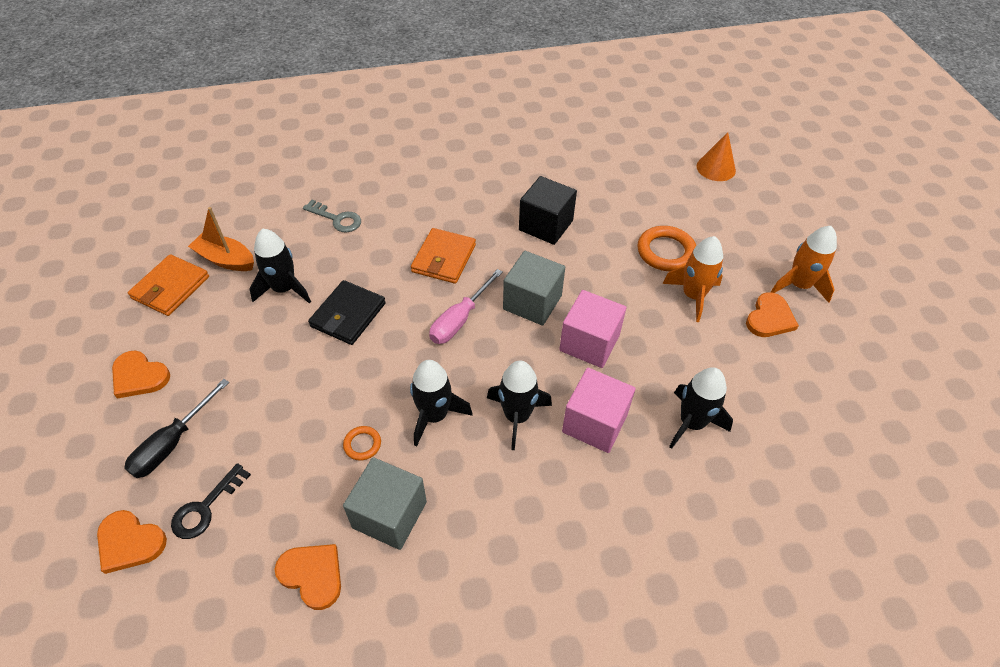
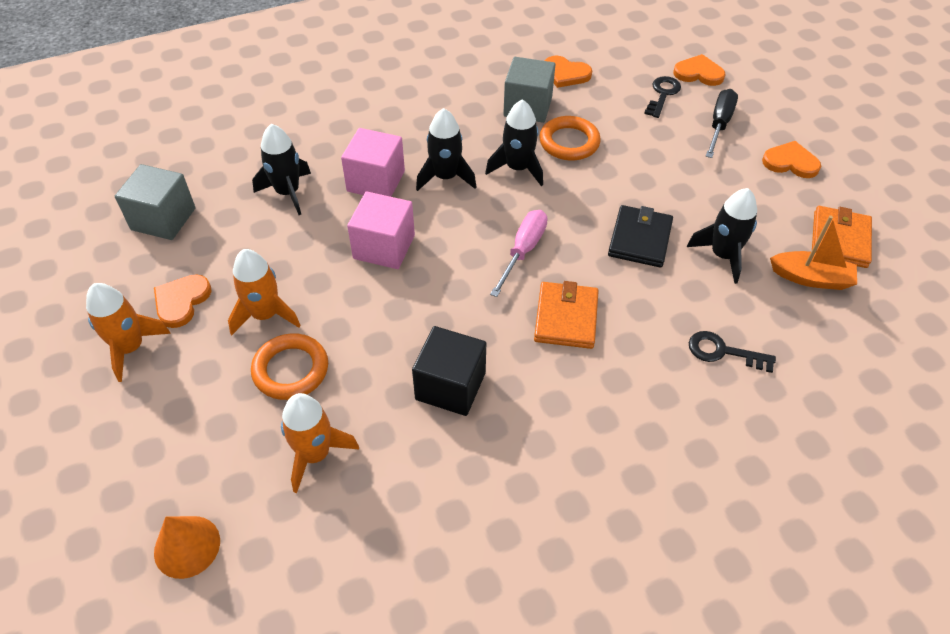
camera: 170 degrees right, 0 degrees up
grey key [303,200,361,232] -> black key [689,331,776,373]
orange ring [343,426,381,461] -> orange ring [539,116,601,161], size x1.93
grey cube [503,251,565,326] -> grey cube moved to [115,164,196,240]
none -> orange rocket [281,393,359,493]

